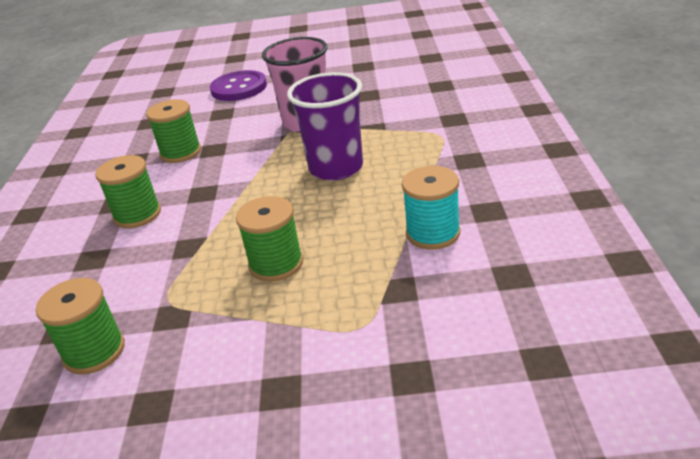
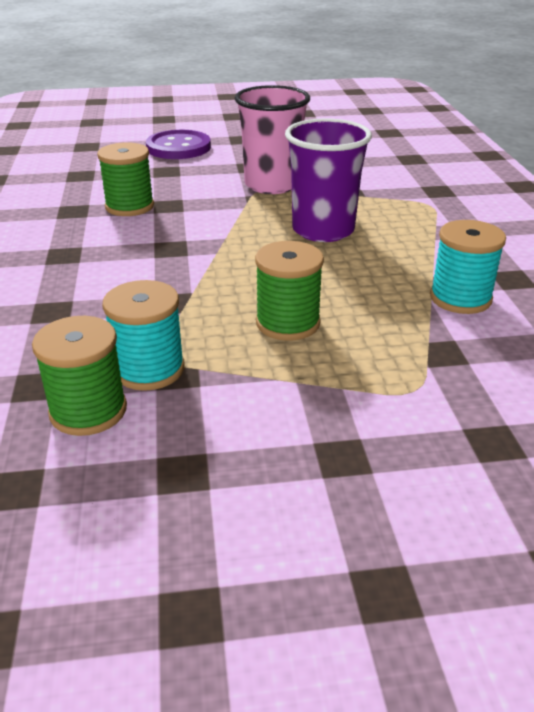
camera: 10 degrees left, 0 degrees up
green spool [95,155,161,228] -> none
none -> turquoise spool [102,280,185,391]

